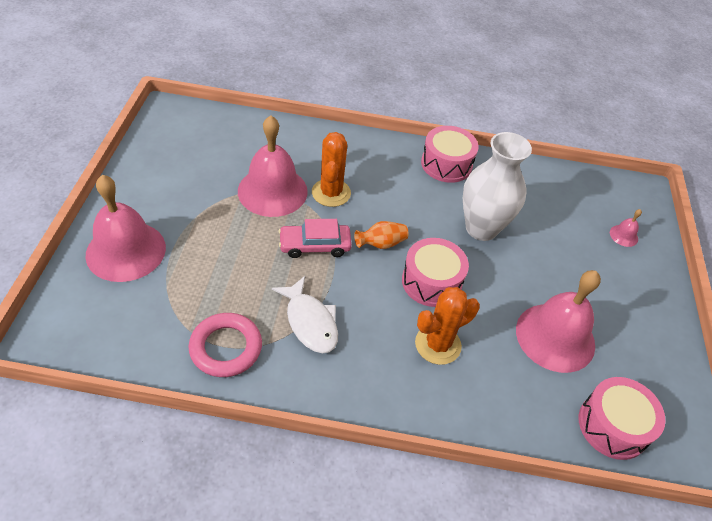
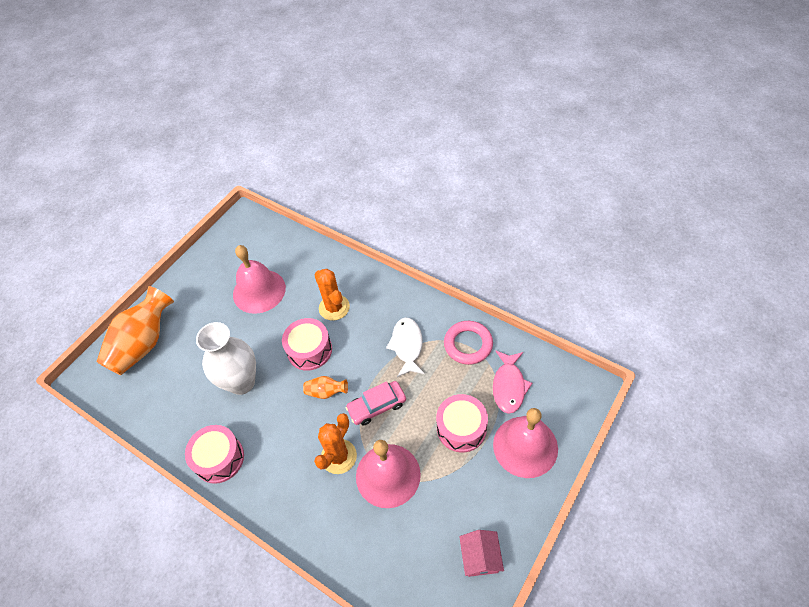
camera: 145 degrees left, 5 degrees up
pink car [279,219,352,258] -> pink car turned 135 degrees clockwise [346,381,406,426]
orange cactus [415,287,480,365] -> orange cactus turned 60 degrees clockwise [314,269,350,321]
pink drum [579,377,666,460] -> pink drum moved to [436,394,488,453]
pink bell [610,209,642,247] -> orange vase [96,286,174,375]
none -> pink house [459,530,504,577]
none -> pink fish [493,351,532,414]

